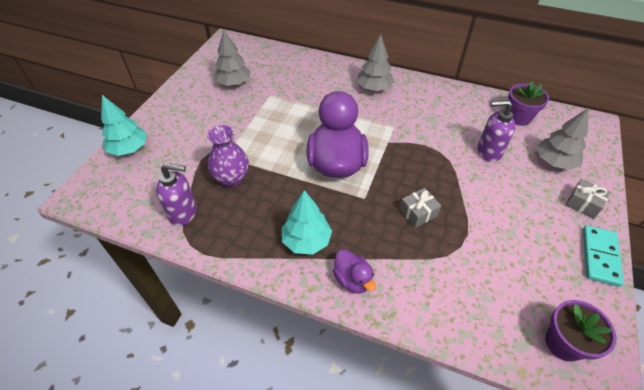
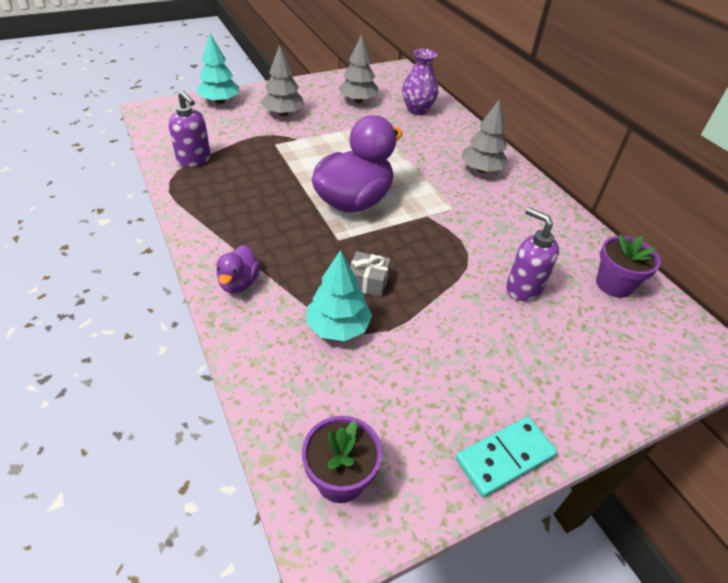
camera: 40 degrees right, 5 degrees down
purple vase [207,125,249,187] -> purple vase moved to [402,49,438,115]
turquoise tree [282,190,332,255] -> turquoise tree moved to [306,250,372,341]
grey tree [537,108,589,170] -> grey tree moved to [261,45,304,116]
grey gift [566,179,610,219] -> none

